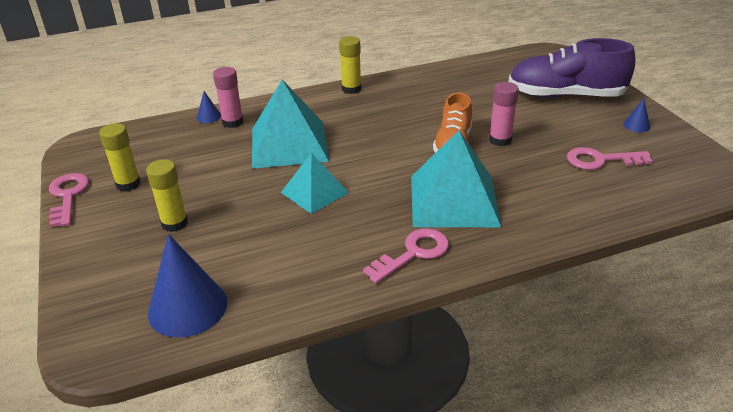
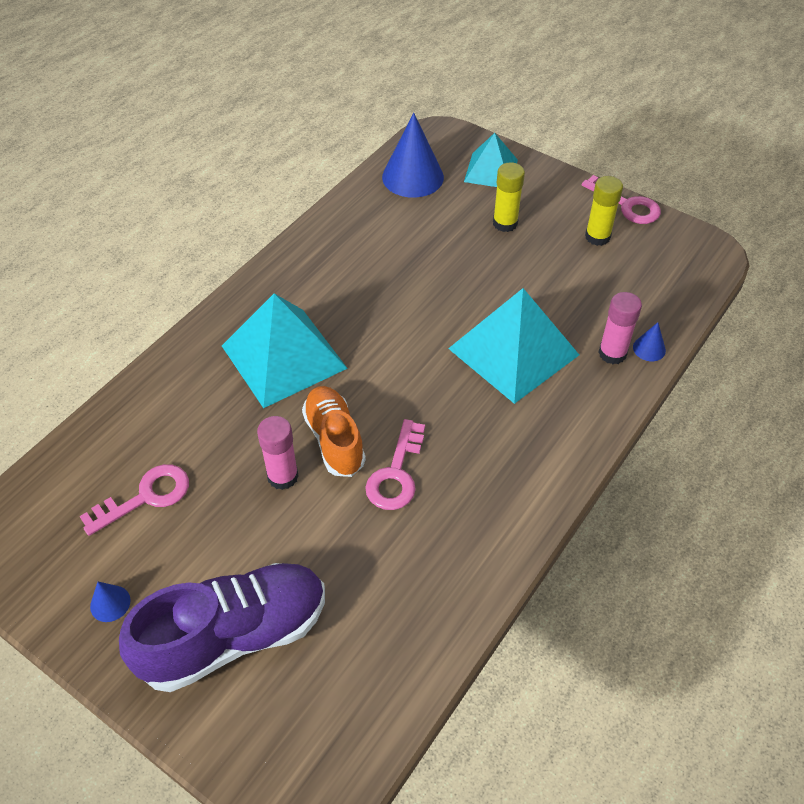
camera: 145 degrees right, 15 degrees up
turquoise pyramid [281,153,349,214] -> turquoise pyramid moved to [464,133,518,187]
yellow glue stick [339,36,361,94] -> none
pink key [363,228,449,283] -> pink key moved to [365,419,425,510]

